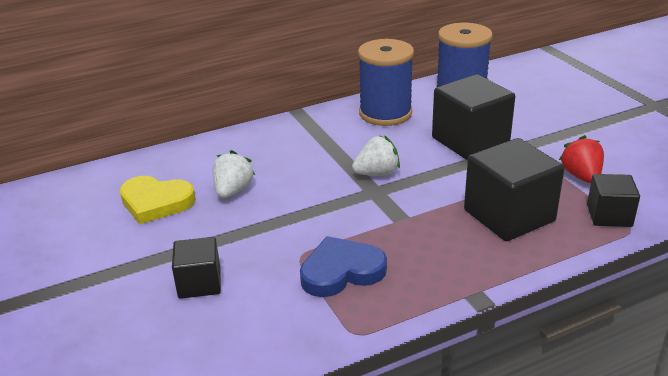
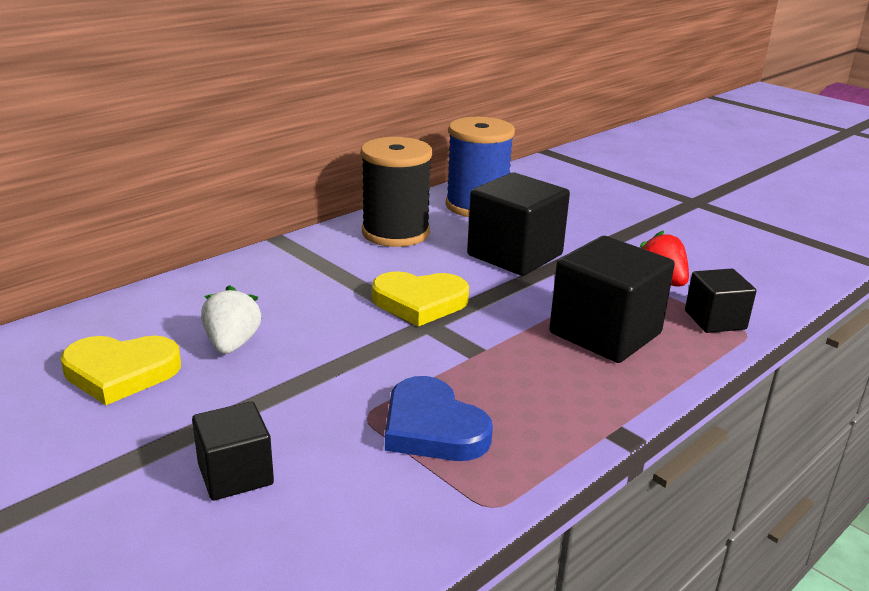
camera: 20 degrees left, 5 degrees down
blue heart [300,236,387,297] -> blue heart turned 90 degrees counterclockwise [385,376,493,461]
white strawberry [352,135,400,176] -> yellow heart [372,271,469,327]
blue spool [358,39,414,126] -> black spool [361,137,432,247]

